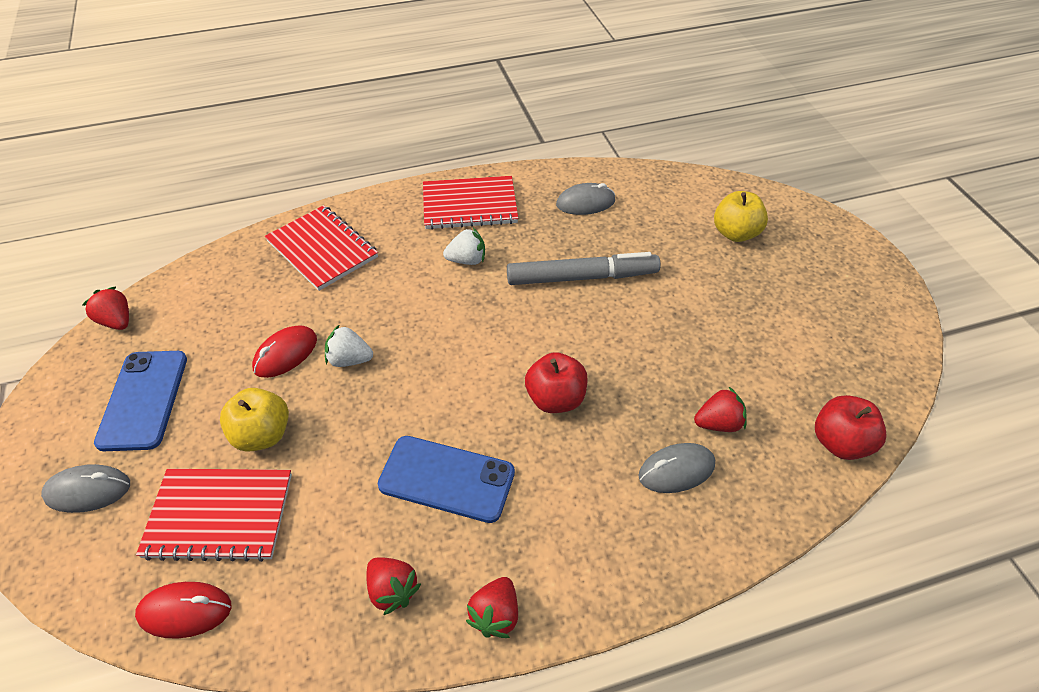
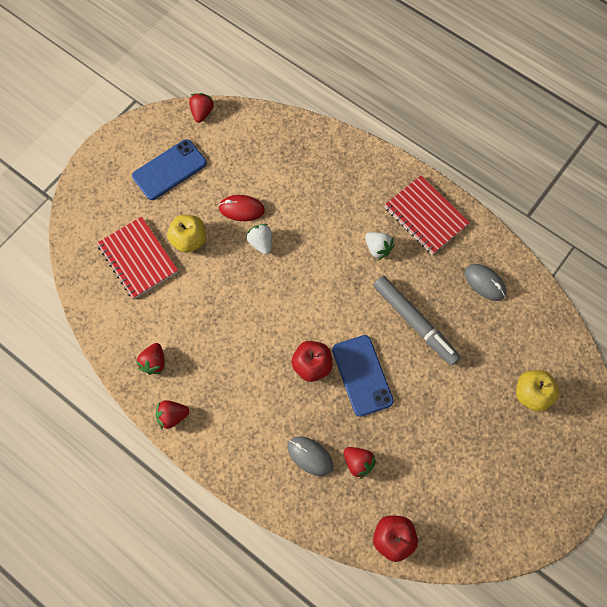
camera: 55 degrees right, 20 degrees up
grey mouse [41,464,130,513] -> none
red mouse [135,582,231,639] -> none
red notebook [265,205,378,291] -> none
blue phone [378,436,515,523] -> blue phone moved to [332,335,394,417]

